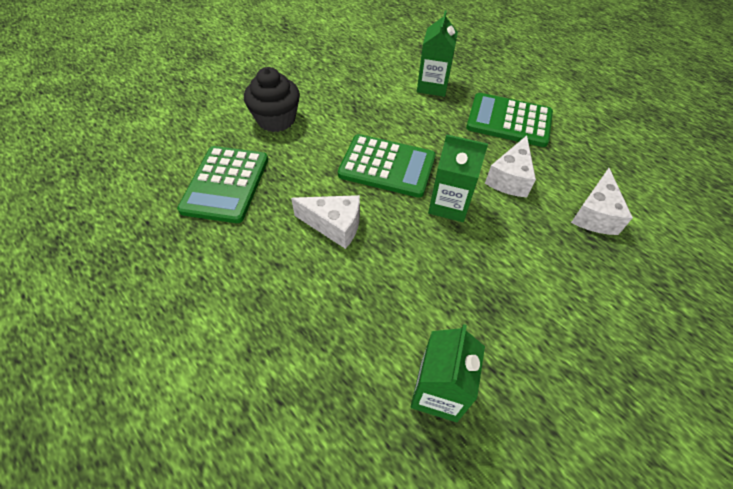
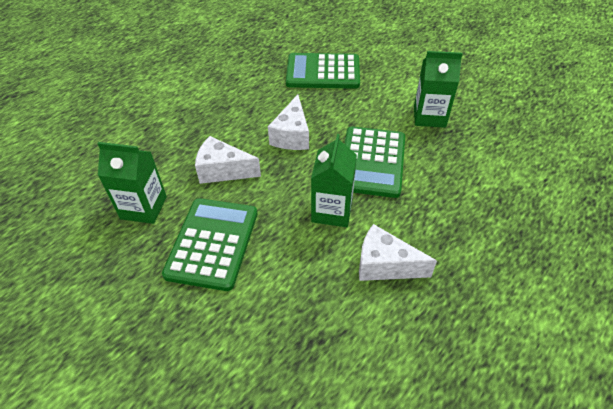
camera: 85 degrees right, 5 degrees down
black cupcake [244,67,300,132] -> none
green carton [417,10,458,97] -> green carton moved to [414,51,463,128]
green calculator [466,93,553,147] -> green calculator moved to [162,198,257,291]
white cheese [571,168,633,235] -> white cheese moved to [195,136,261,184]

